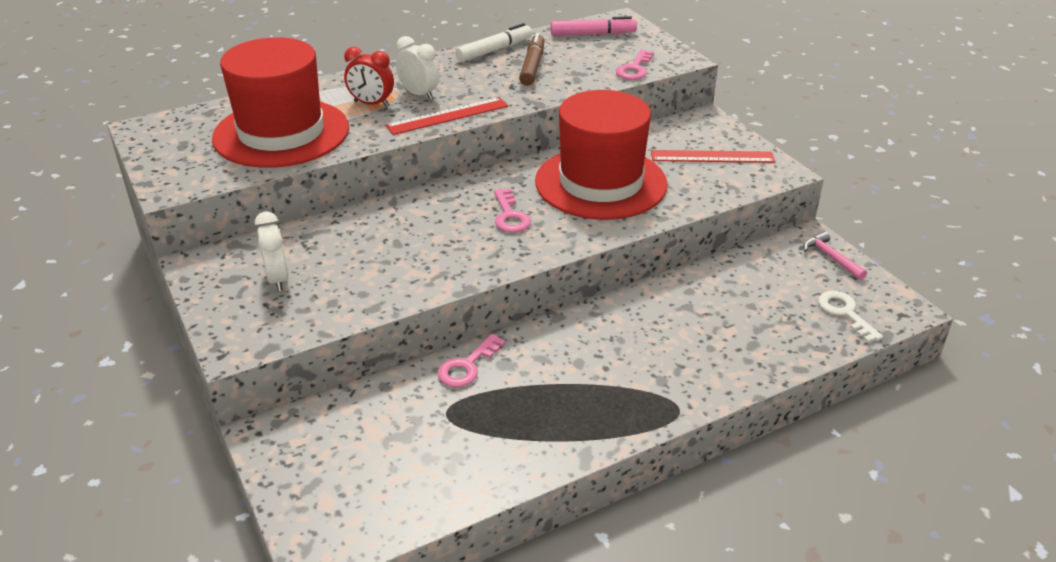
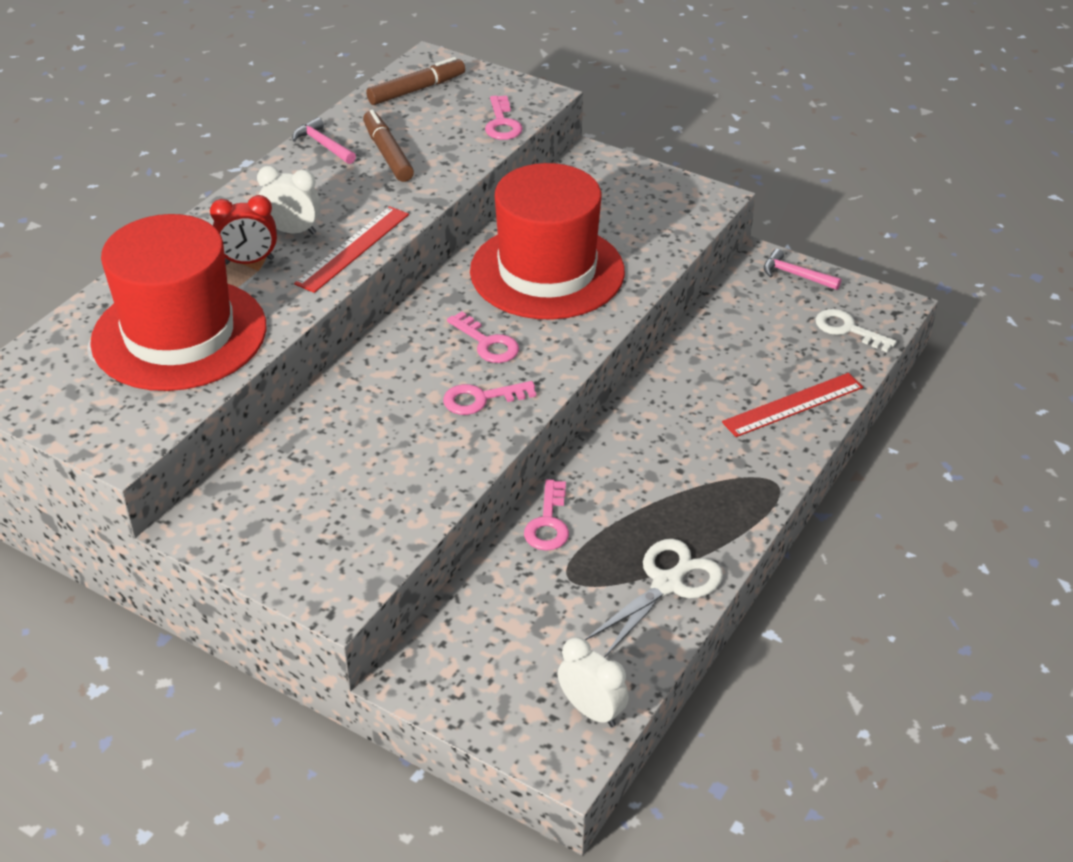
camera: 30 degrees left, 5 degrees up
white clock [255,212,289,291] -> white clock moved to [558,637,629,727]
white marker [455,23,532,62] -> pink hammer [292,117,356,164]
pink marker [551,16,637,36] -> brown marker [366,57,465,105]
red ruler [651,150,775,163] -> red ruler moved to [722,373,863,437]
none -> pink key [443,381,536,415]
none -> white scissors [585,539,723,657]

